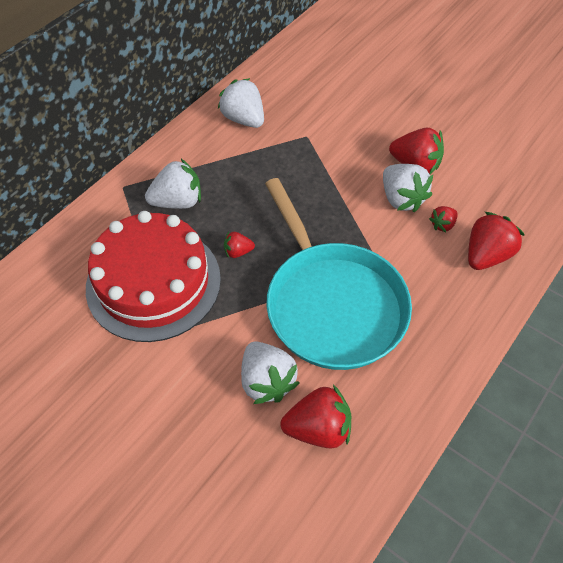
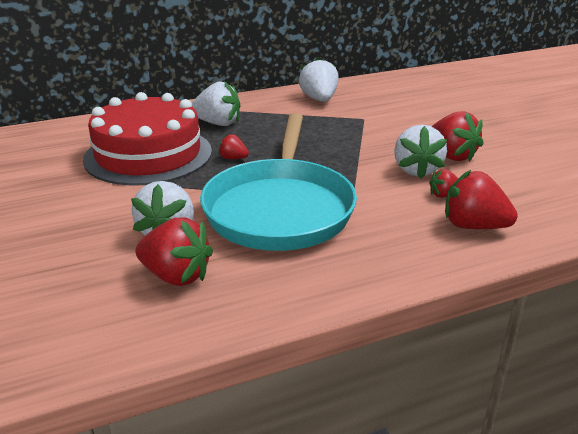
camera: 30 degrees right, 25 degrees down
red strawberry [468,212,525,270] -> red strawberry turned 135 degrees counterclockwise [445,170,518,229]

